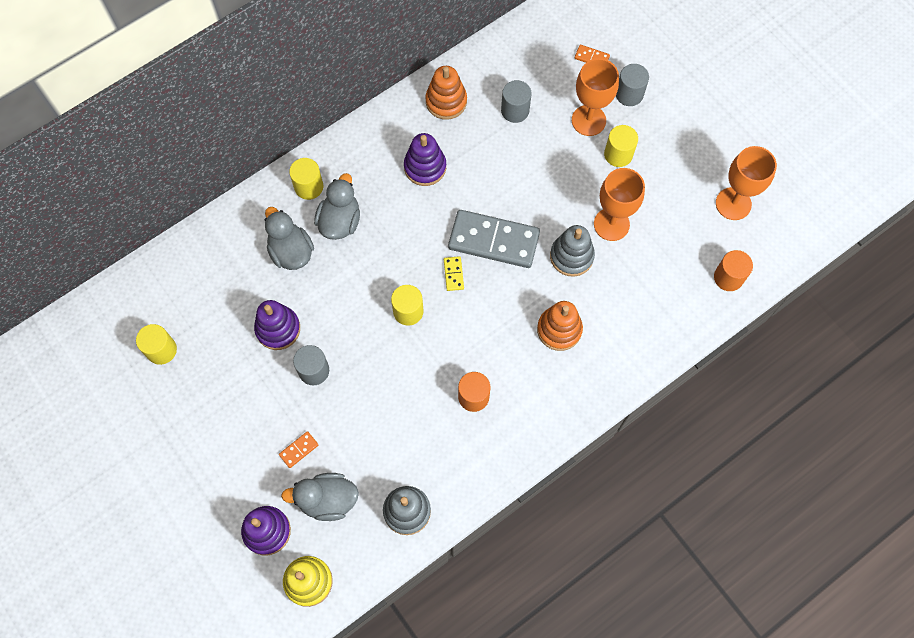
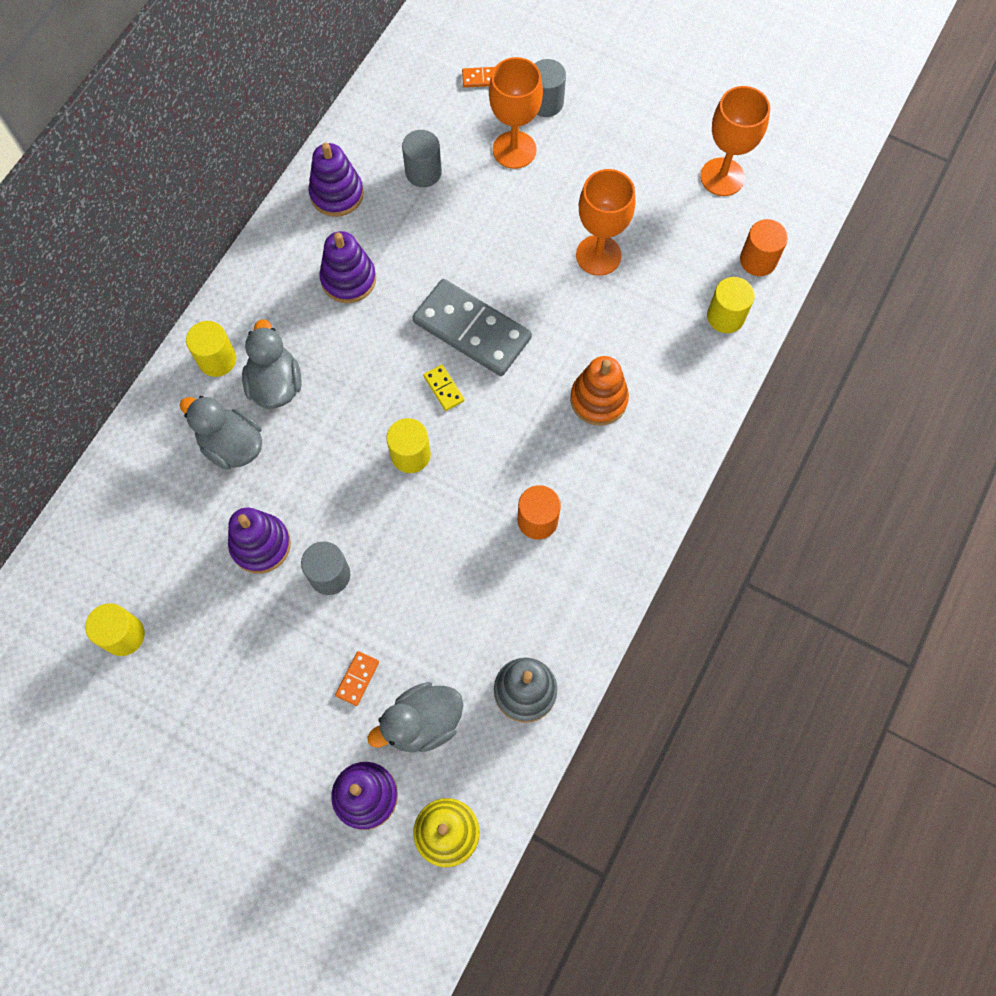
camera: 25 degrees left, 0 degrees up
orange stacking toy [425,66,467,120] -> purple stacking toy [308,143,364,217]
grey domino [448,210,540,268] -> grey domino turned 45 degrees clockwise [412,279,532,376]
grey stacking toy [550,225,595,277] -> none
yellow cylinder [604,125,638,167] -> yellow cylinder moved to [707,277,755,333]

